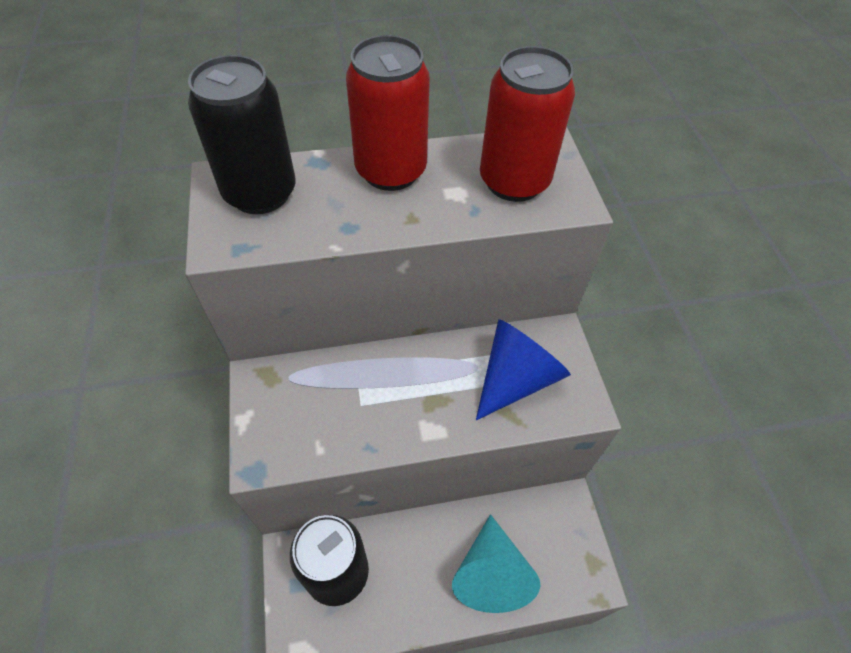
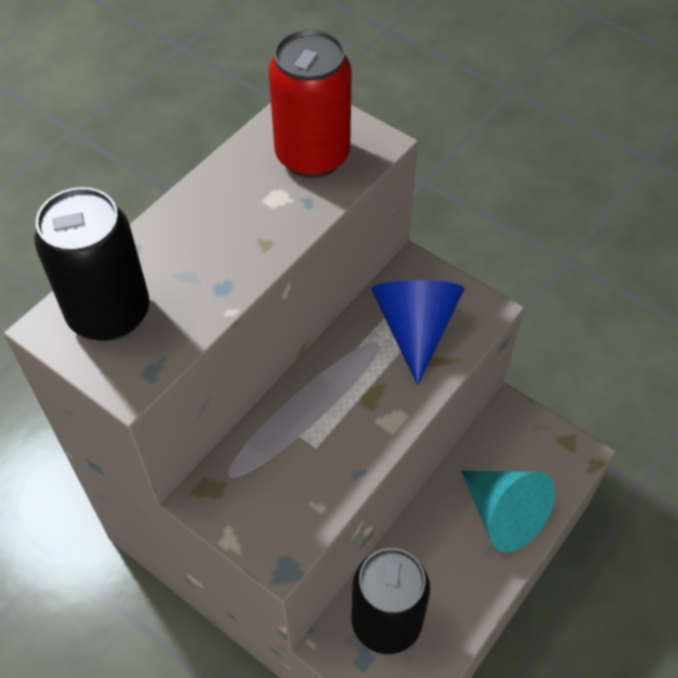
camera: 40 degrees left, 0 degrees up
red can [346,35,430,191] -> none

